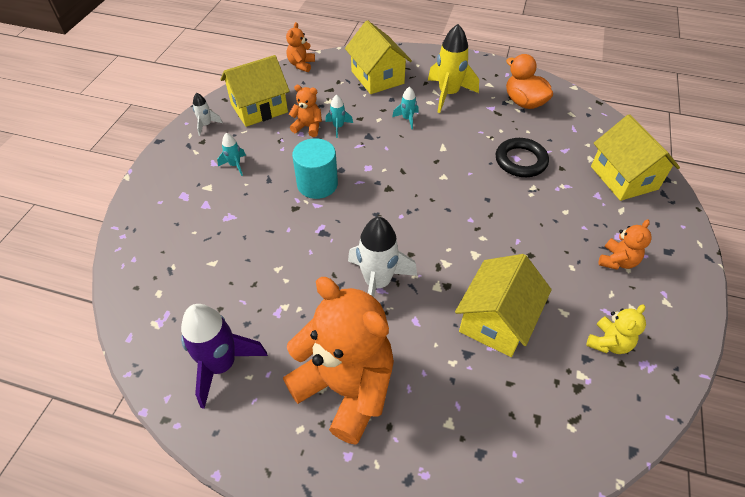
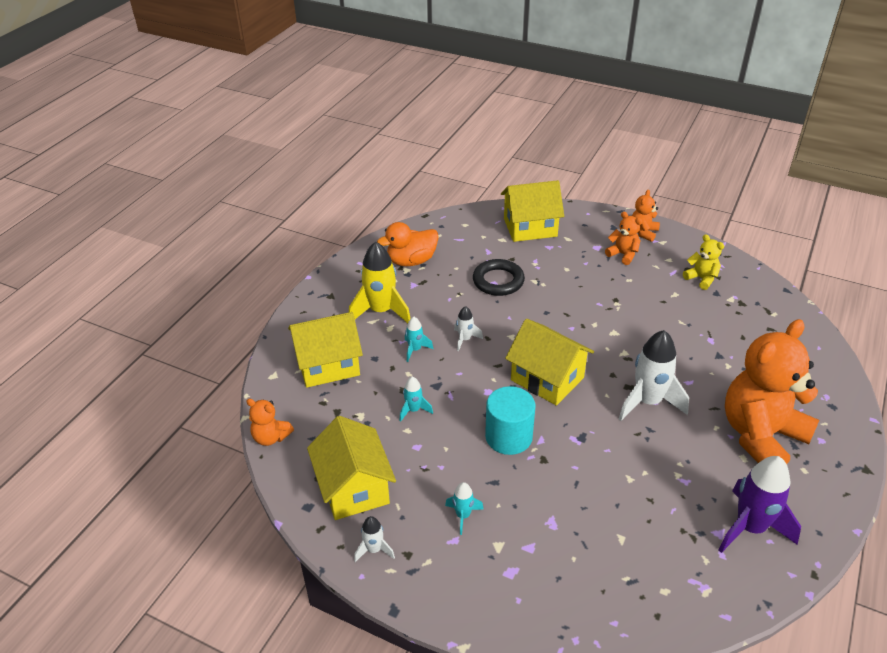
camera: 80 degrees left, 10 degrees down
orange teddy bear [289,85,322,137] -> orange teddy bear moved to [632,190,660,242]
yellow house [455,254,552,357] -> yellow house moved to [505,319,594,406]
none -> white rocket [454,306,483,351]

